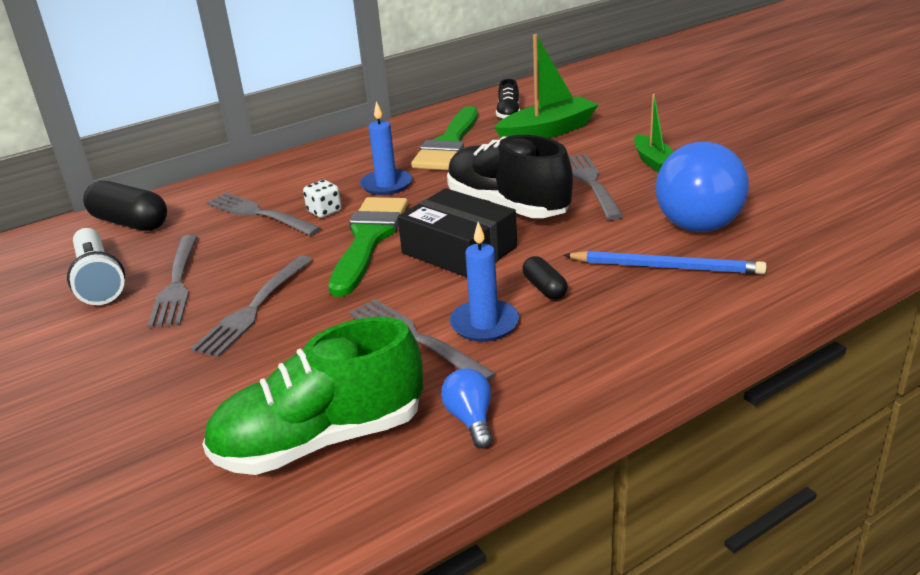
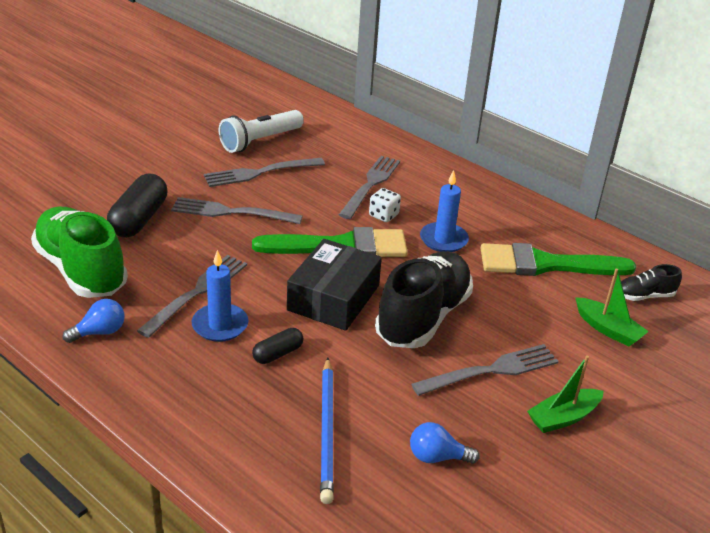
camera: 70 degrees right, 5 degrees up
black capsule [83,181,167,231] -> black capsule moved to [107,174,168,238]
green boat [494,34,598,139] -> green boat [575,269,649,347], size x0.62
blue light bulb [656,141,749,232] -> blue light bulb [410,422,480,464], size x0.43

